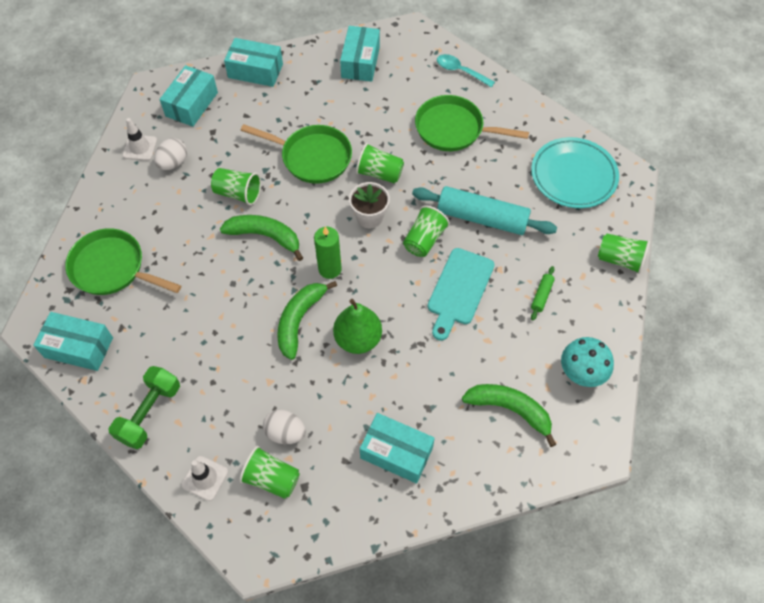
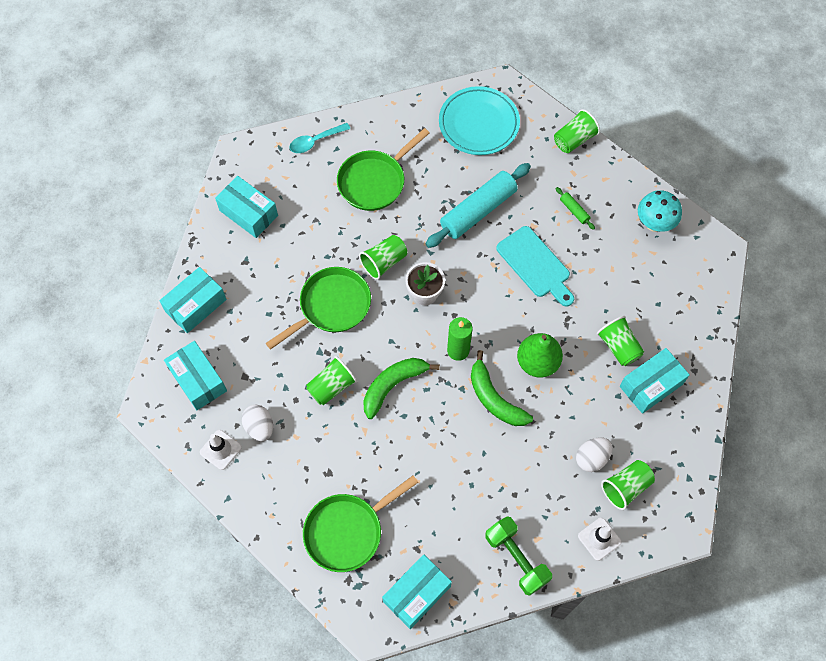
camera: 60 degrees left, 5 degrees up
green cup [403,206,450,257] -> green cup moved to [597,316,644,366]
green banana [462,384,556,447] -> none

